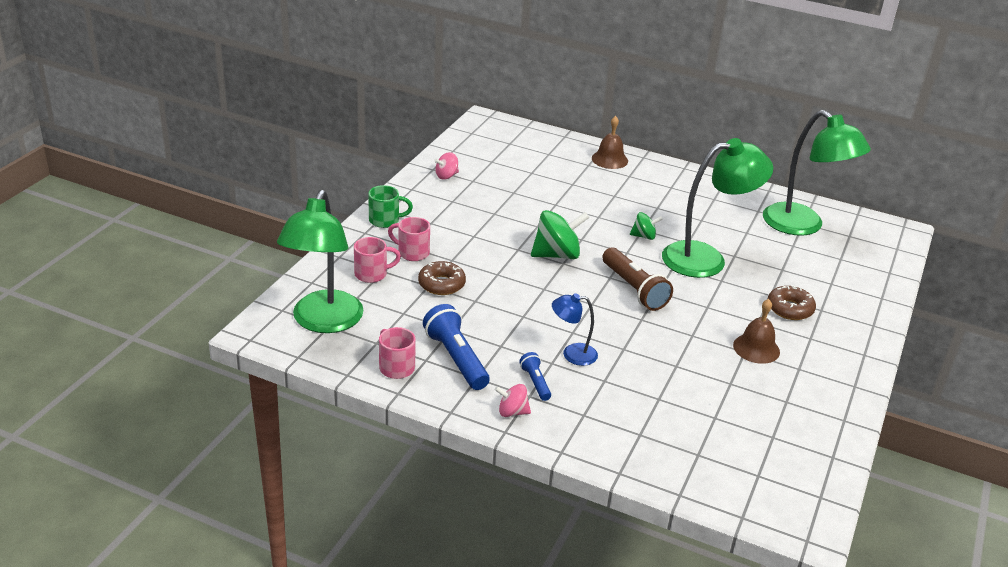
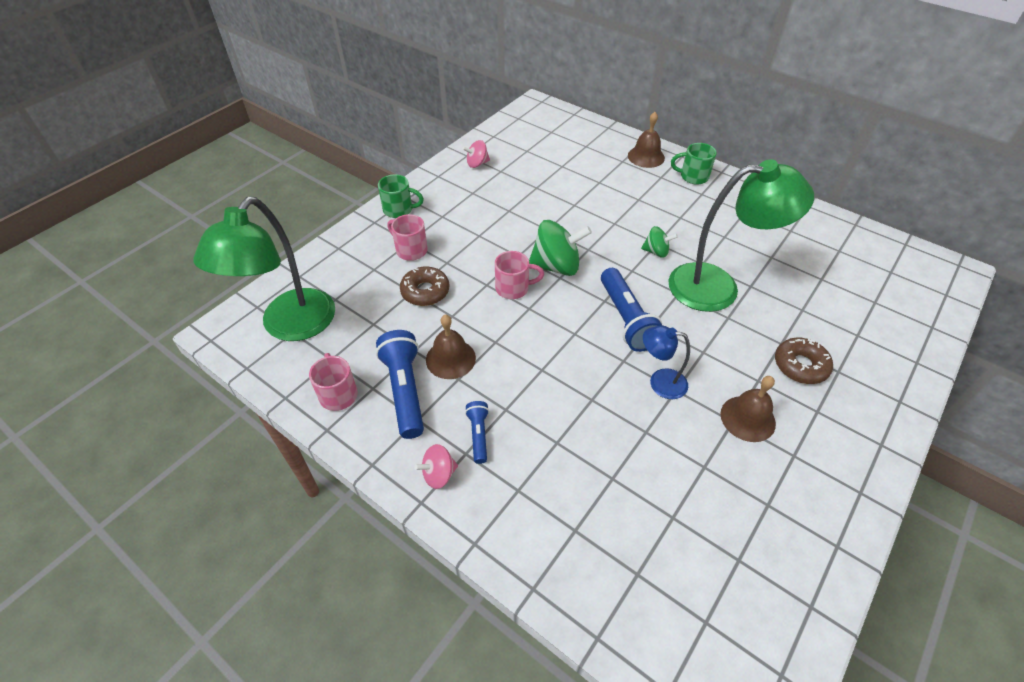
camera: 15 degrees right, 15 degrees up
pink mug [354,237,401,283] -> pink mug moved to [495,251,544,299]
pink spinning top [495,384,531,417] -> pink spinning top turned 45 degrees counterclockwise [414,444,458,489]
blue lamp [552,293,598,366] -> blue lamp moved to [643,326,690,399]
brown flashlight [602,248,673,311] -> blue flashlight [601,268,663,352]
green lamp [763,110,871,236] -> none
none -> brown bell [426,315,476,379]
none -> green mug [671,143,717,185]

